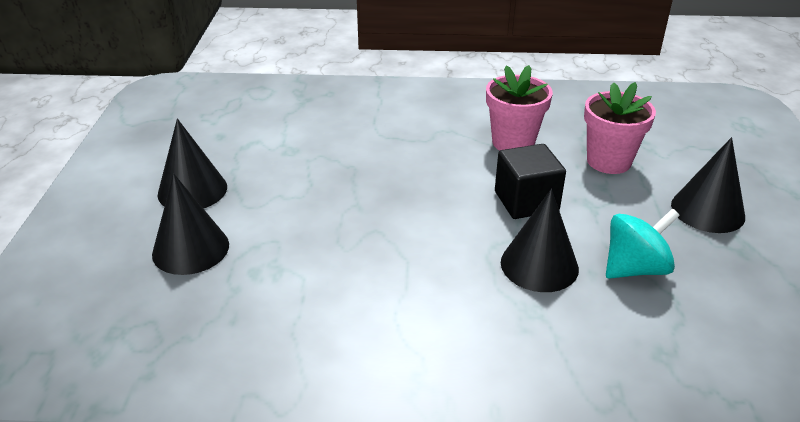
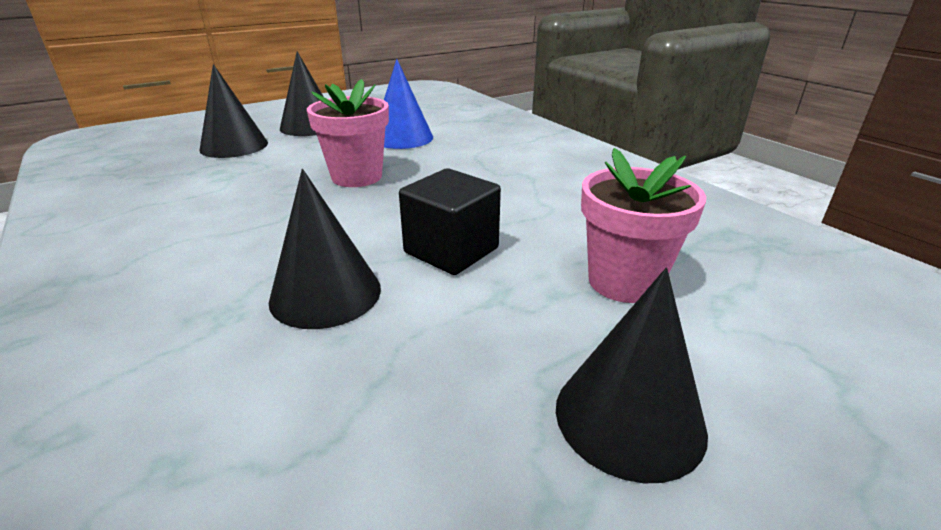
camera: 55 degrees right, 5 degrees down
pink flower pot [486,65,553,151] -> pink flower pot moved to [307,79,389,187]
turquoise spinning top [606,209,680,279] -> none
none -> blue cone [384,59,433,149]

